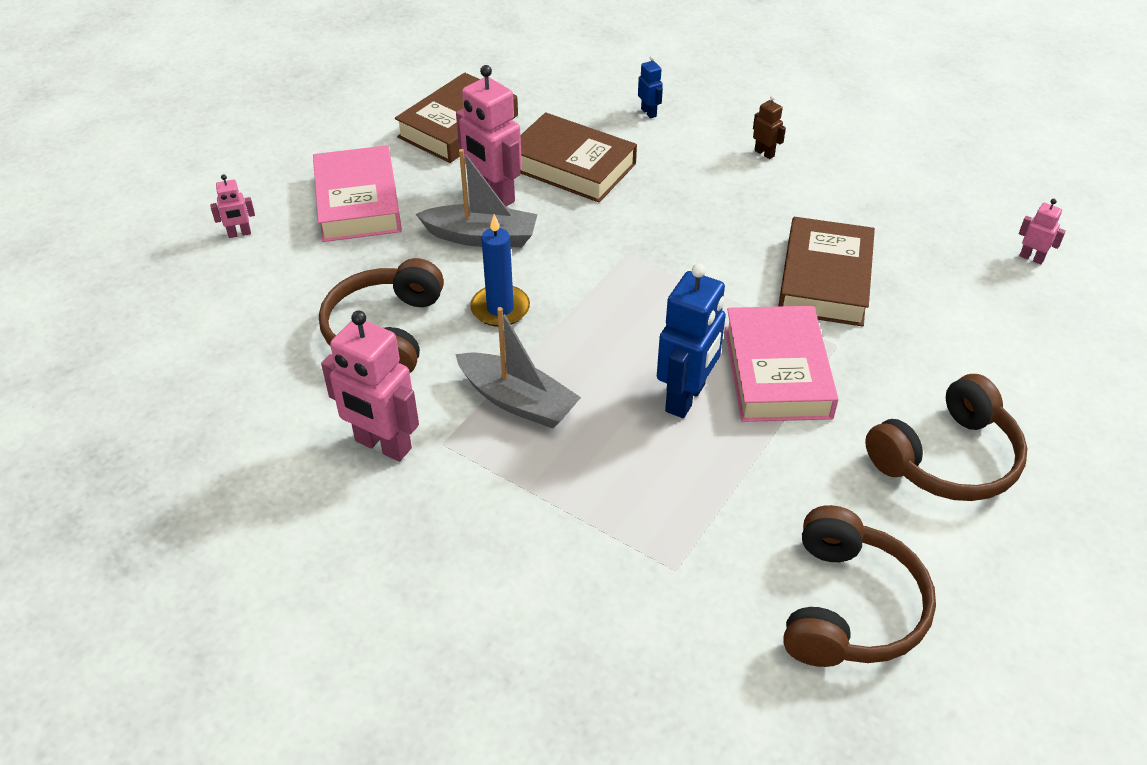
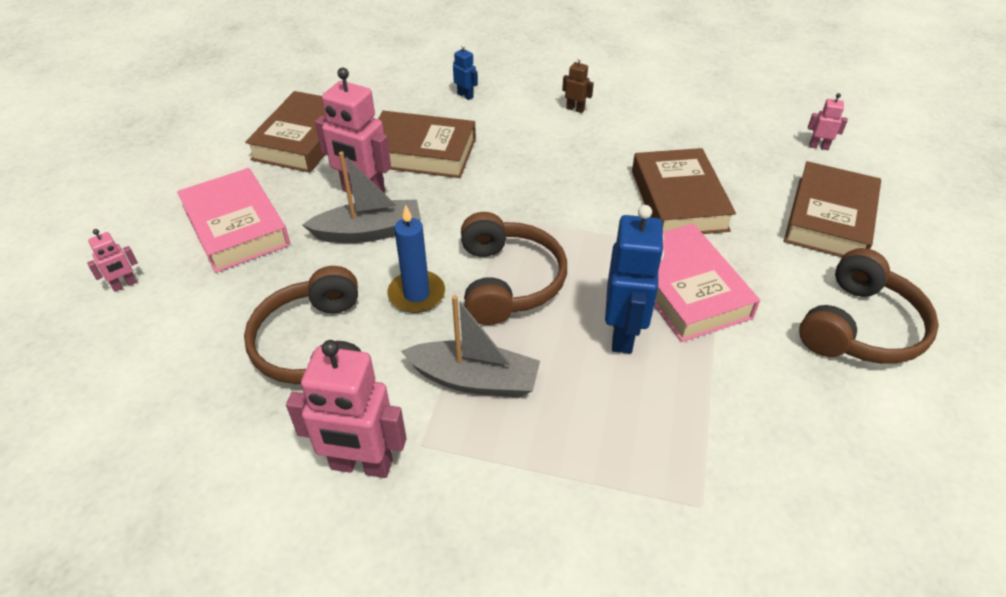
camera: 20 degrees left, 0 degrees up
brown headphones [783,505,936,667] -> brown headphones moved to [461,212,567,325]
none -> brown book [784,161,881,257]

